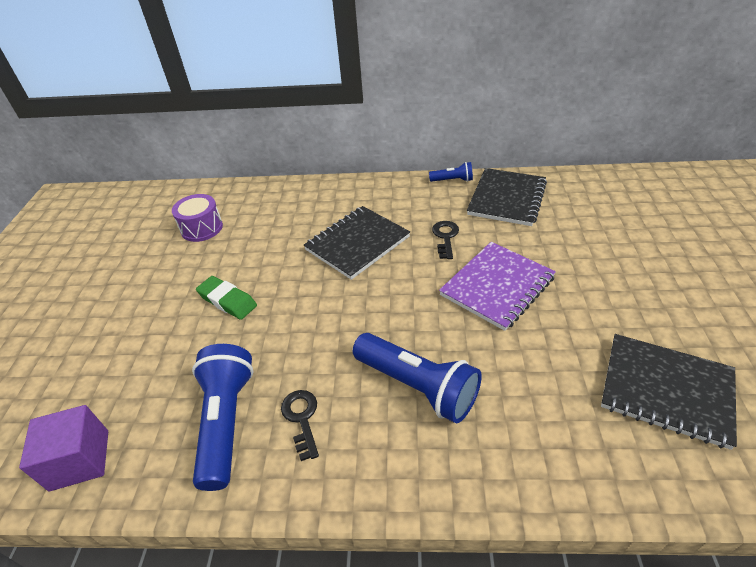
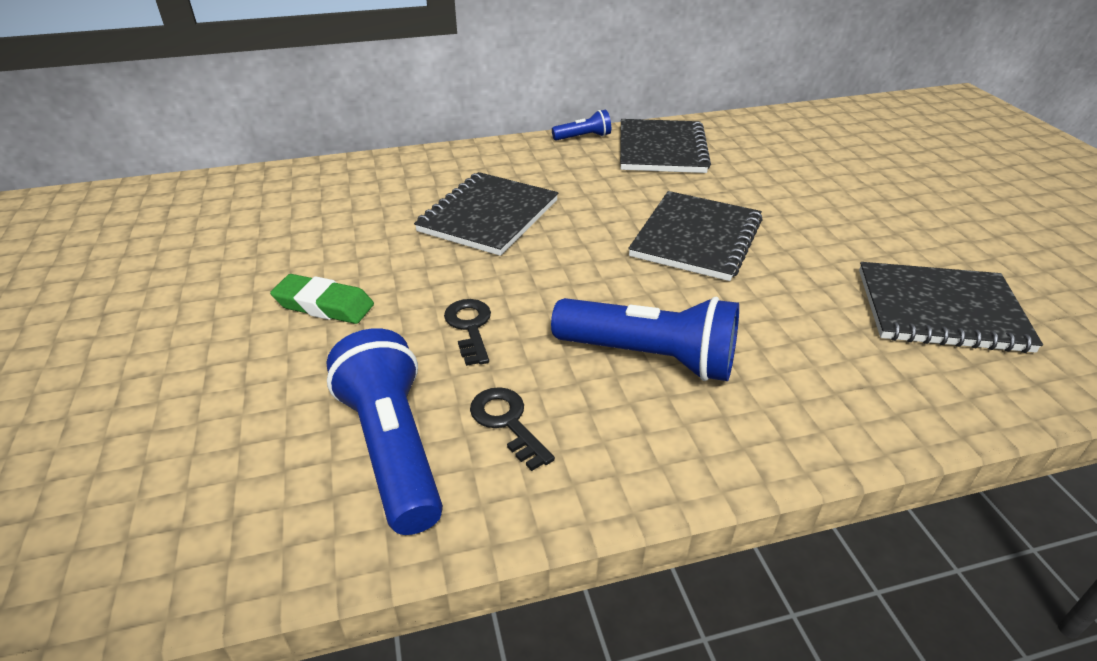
camera: 20 degrees left, 5 degrees down
purple cube [19,405,108,492] -> none
purple drum [172,194,223,242] -> none
black key [432,221,459,259] -> black key moved to [444,299,491,366]
purple notebook [439,242,556,331] -> black notebook [628,191,763,281]

